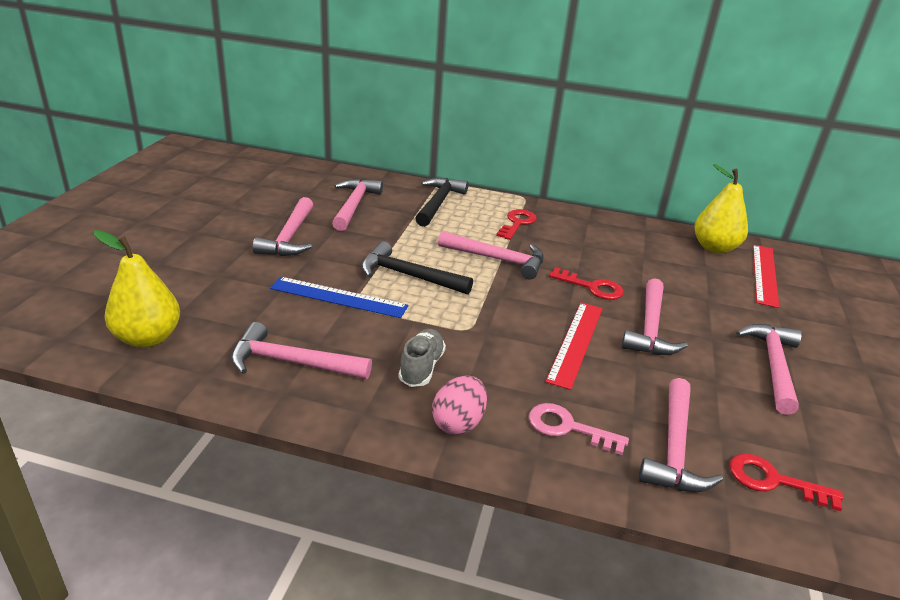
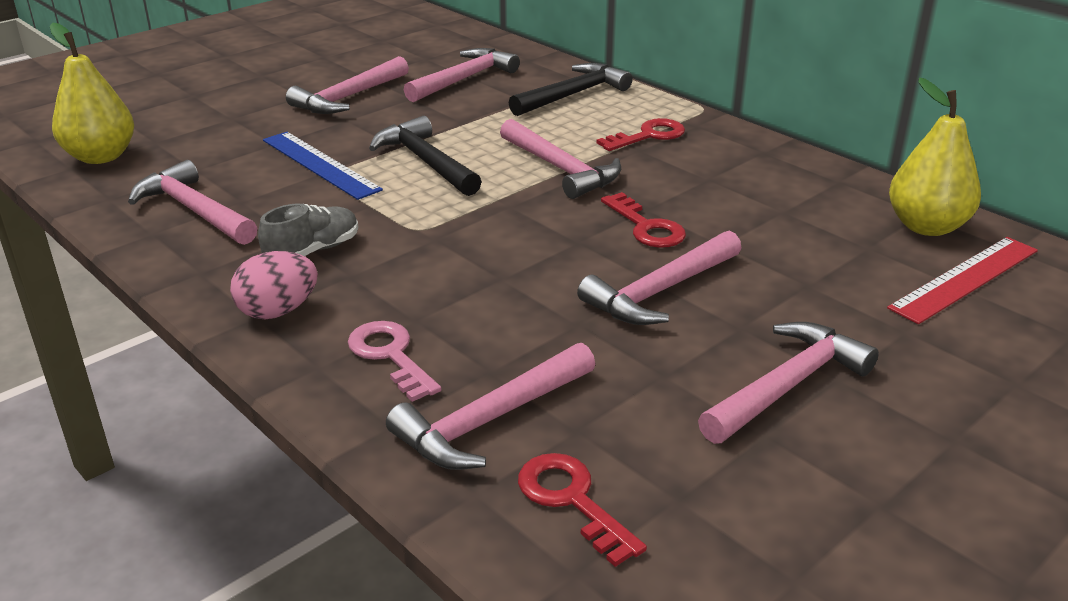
camera: 35 degrees right, 0 degrees up
red ruler [546,302,603,390] -> none

